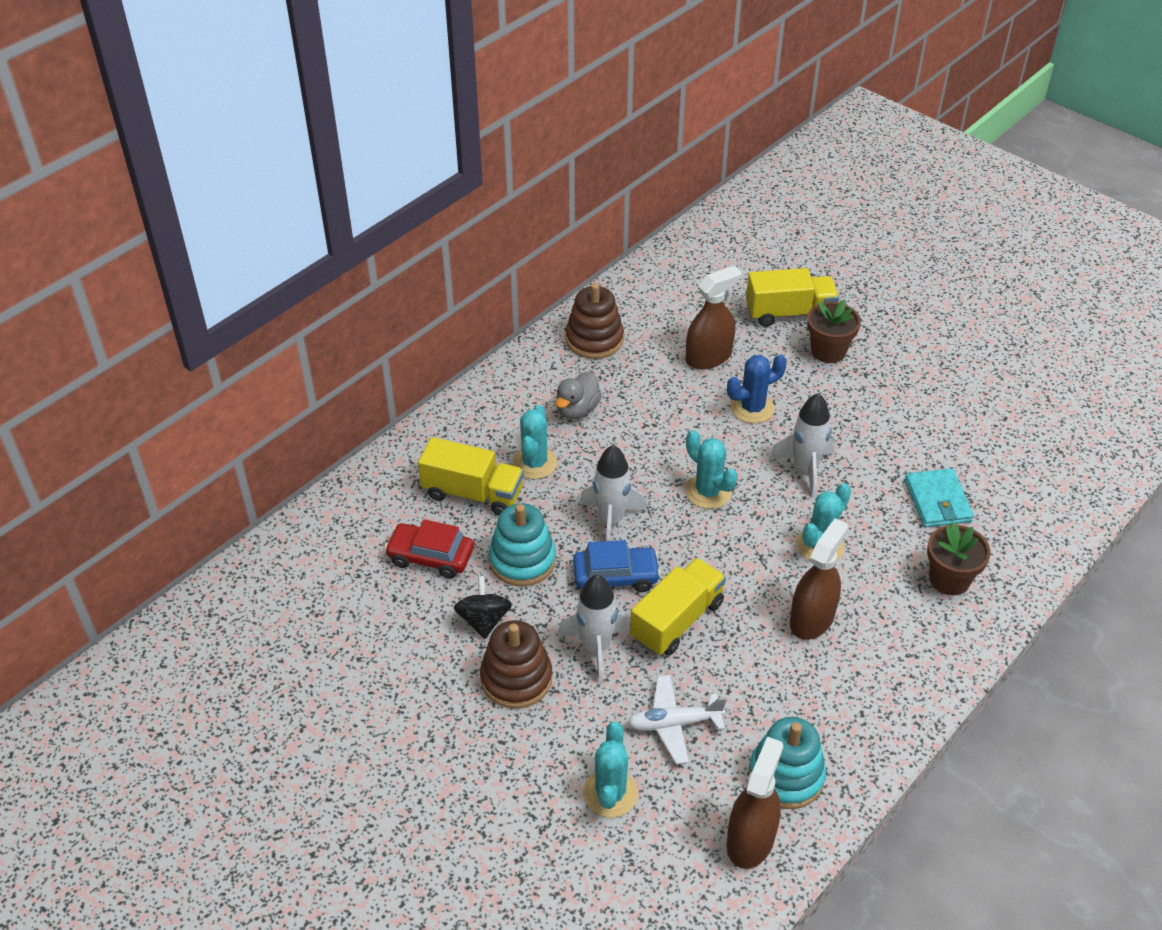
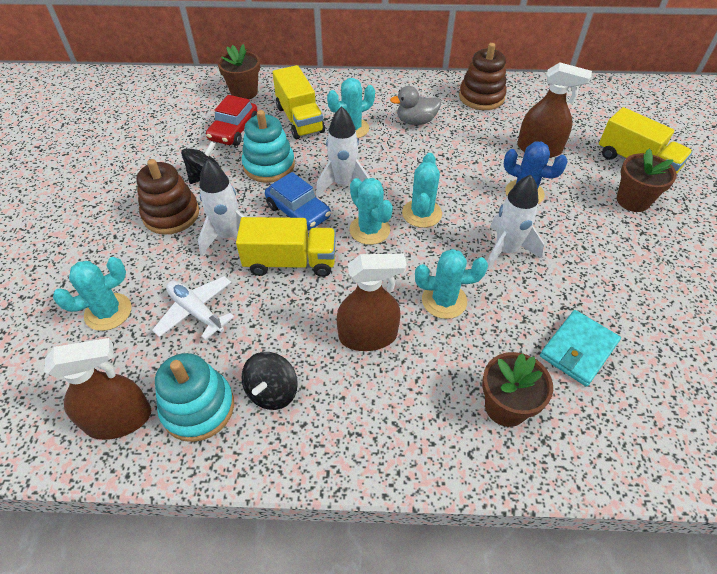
camera: 50 degrees right, 5 degrees up
red car [384,519,474,579] -> red car turned 135 degrees counterclockwise [206,95,258,146]
none -> brown flower pot [218,44,260,99]
none -> black spinning top [241,352,298,410]
none -> turquoise cactus [350,178,393,245]

